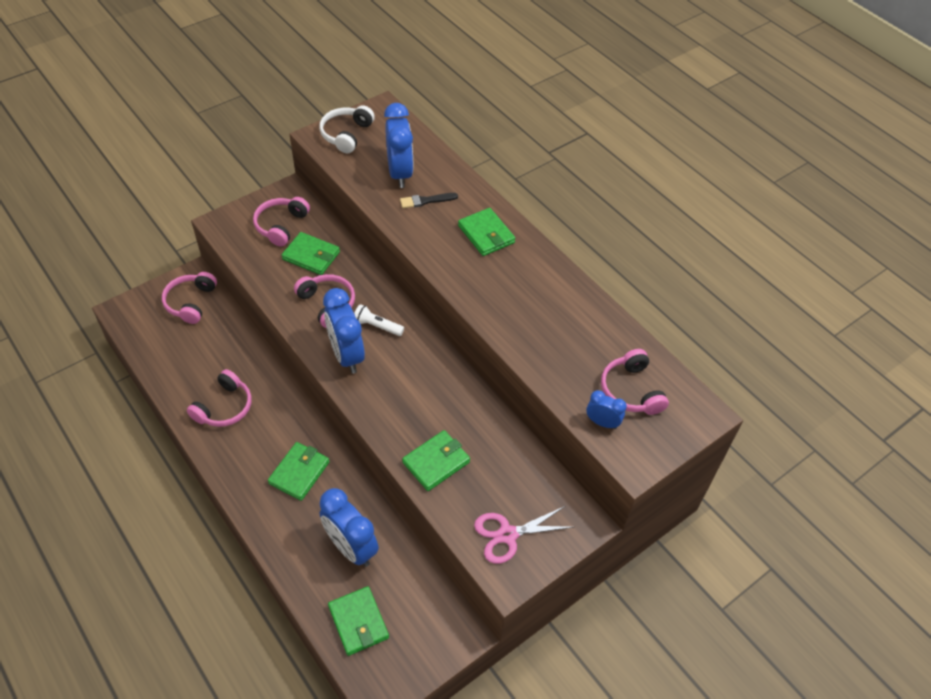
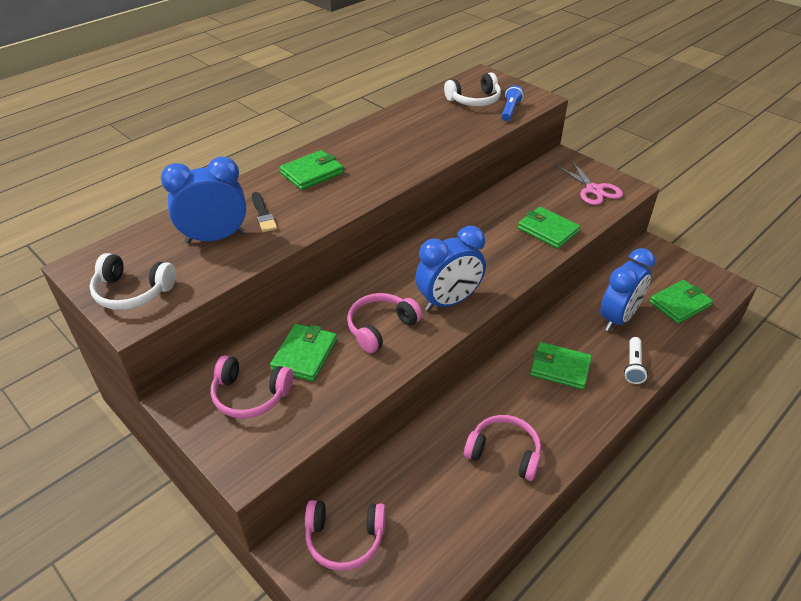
camera: 95 degrees left, 10 degrees down
white flashlight [354,304,404,336] -> white flashlight moved to [624,337,648,384]
blue clock [586,390,627,429] -> blue flashlight [501,85,524,121]
pink headphones [601,349,669,415] -> white headphones [444,73,501,106]

